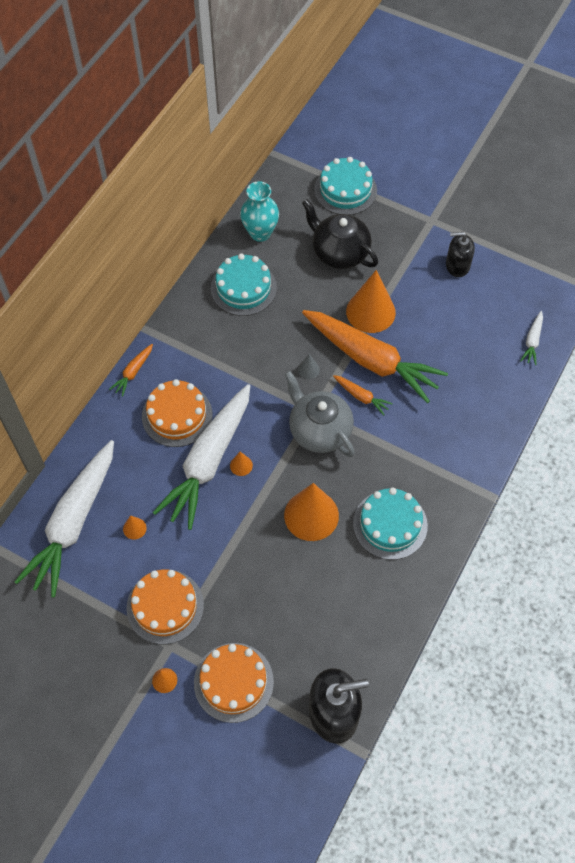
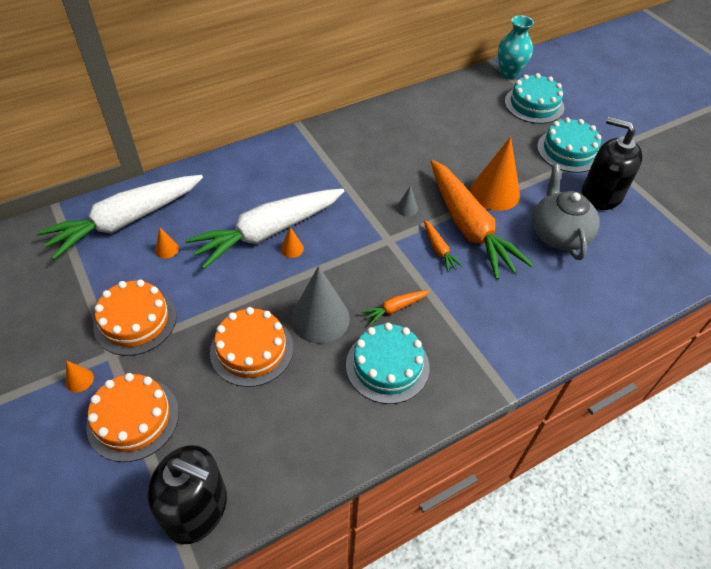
camera: 30 degrees right, 10 degrees down
orange carrot [109,344,153,396] -> orange carrot moved to [361,290,430,325]
orange cake [142,379,212,447] -> orange cake moved to [210,307,293,387]
turquoise cake [211,253,277,316] -> turquoise cake moved to [537,117,601,173]
turquoise vase [240,181,279,242] -> turquoise vase moved to [498,15,534,79]
grey teapot [284,371,355,457] -> grey teapot moved to [532,164,600,260]
orange cone [284,483,339,541] -> grey cone [291,266,350,344]
black teapot [302,199,378,269] -> none
black soap dispenser [446,232,475,277] -> black soap dispenser [582,117,643,210], size x1.61
white carrot [520,311,543,365] -> none

